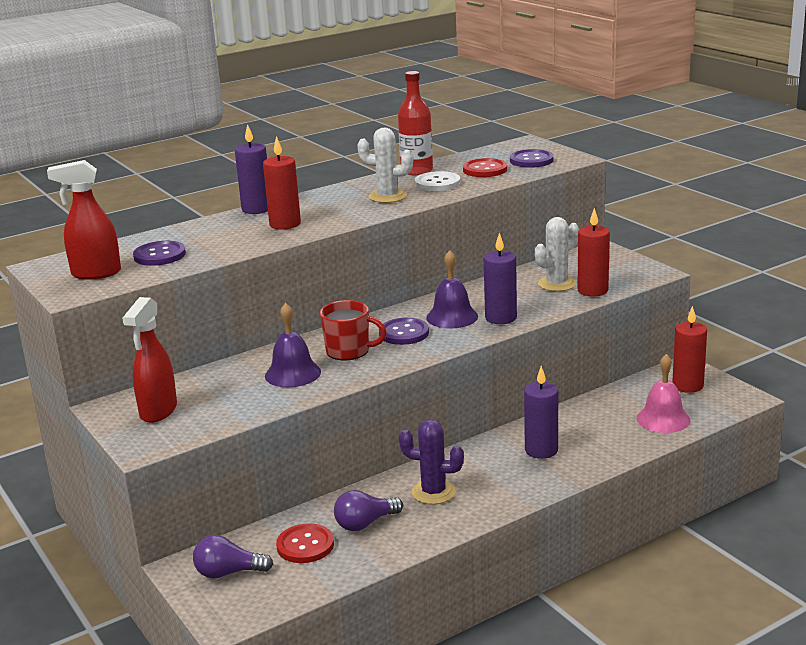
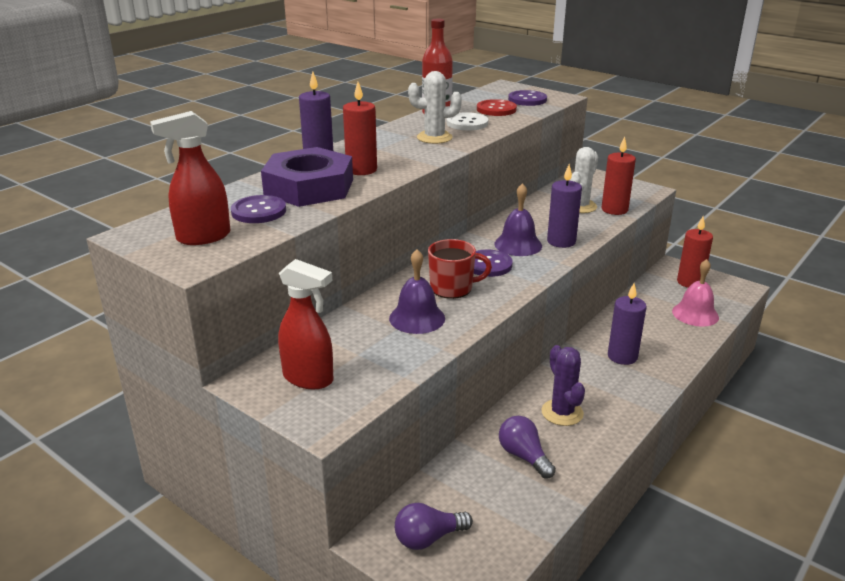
camera: 20 degrees left, 5 degrees up
red spray bottle [122,297,177,423] -> red spray bottle turned 60 degrees counterclockwise [278,259,333,389]
red button [276,523,334,563] -> none
purple light bulb [334,490,403,531] -> purple light bulb turned 105 degrees clockwise [499,416,556,479]
purple cactus [399,420,464,504] -> purple cactus turned 75 degrees clockwise [542,345,585,426]
none -> purple nut [261,147,353,207]

